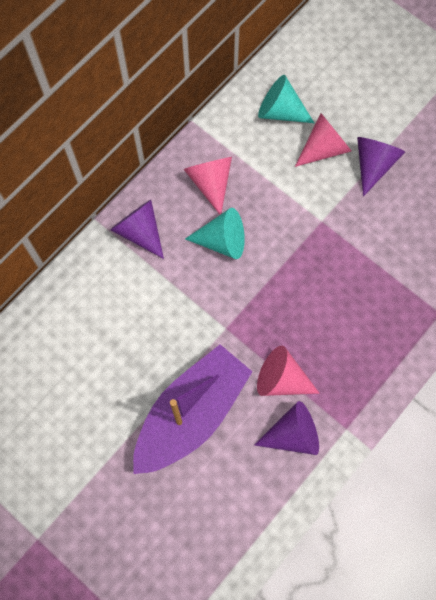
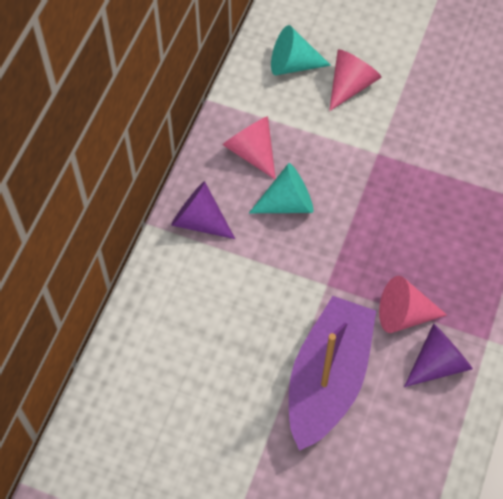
camera: 20 degrees left, 10 degrees down
purple cone [357,137,405,196] -> none

